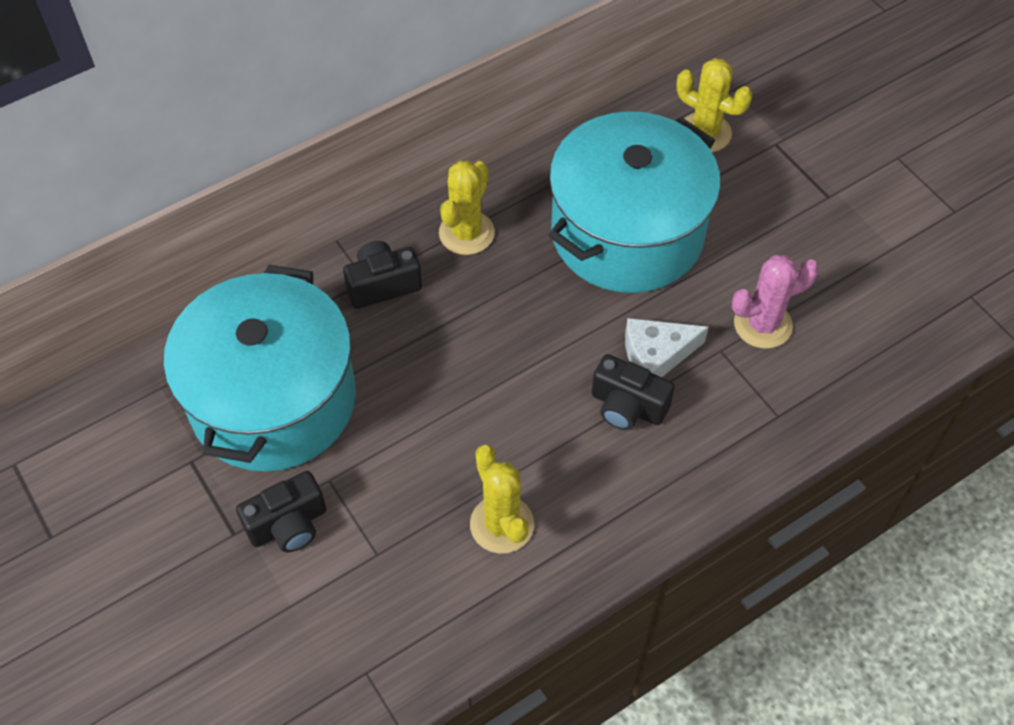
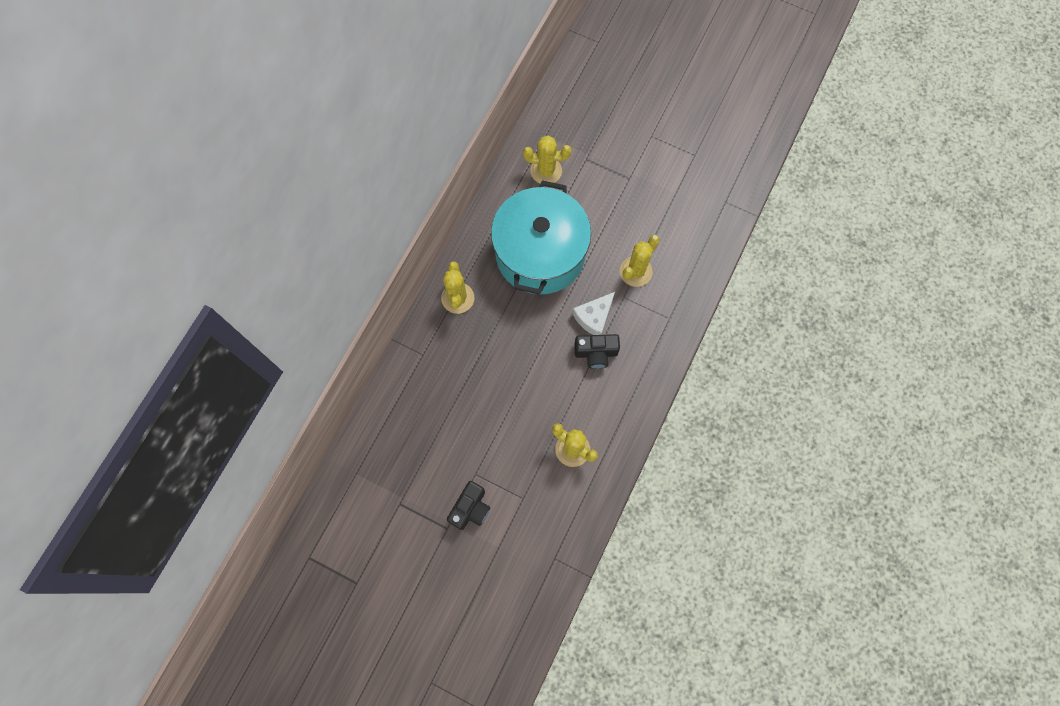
camera: 30 degrees left, 15 degrees up
turquoise pot [164,265,356,472] -> none
black camera [343,241,422,309] -> none
pink cactus [732,255,819,349] -> yellow cactus [620,235,660,287]

